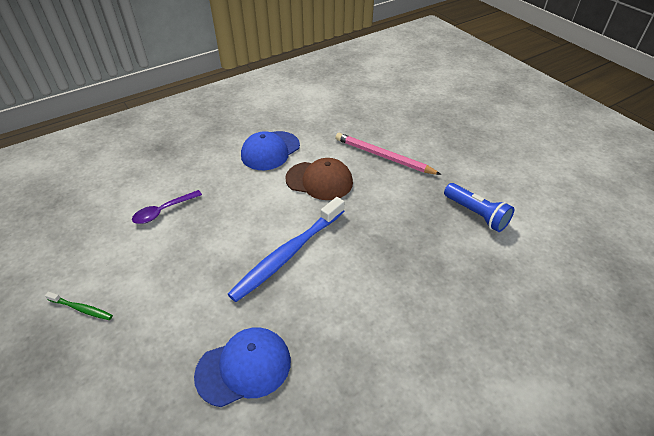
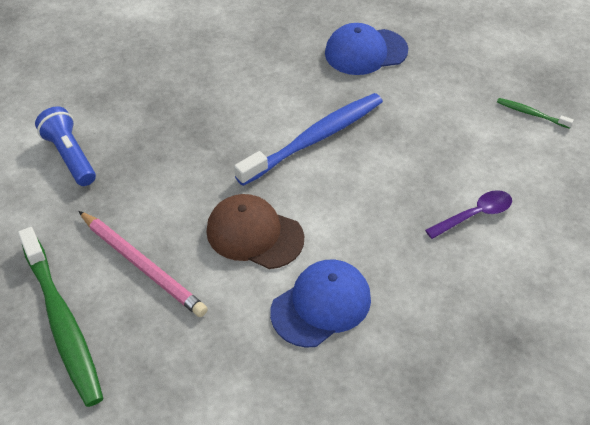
camera: 170 degrees left, 5 degrees up
none -> green toothbrush [18,227,104,407]

